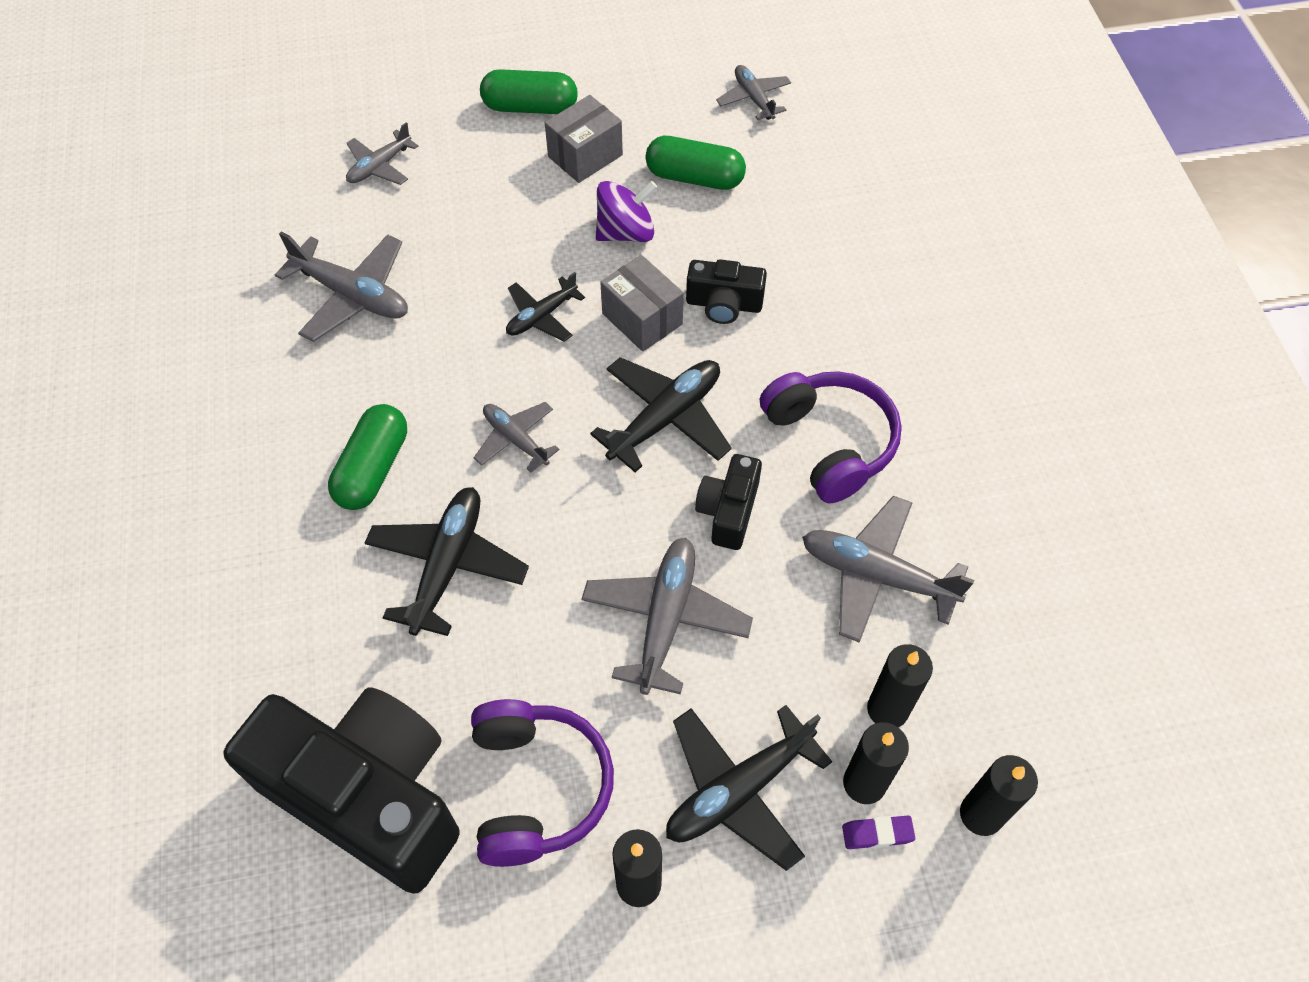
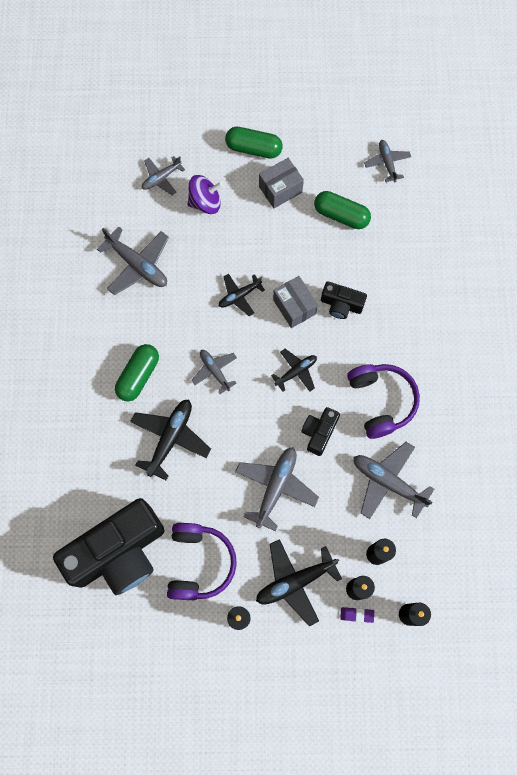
camera: 10 degrees right, 15 degrees up
black camera [223,687,460,894] -> black camera turned 105 degrees clockwise [53,498,165,595]
black plane [590,357,732,472] -> black plane [271,349,317,392], size x0.61
purple spinning top [596,181,657,242] -> purple spinning top moved to [187,175,223,214]

